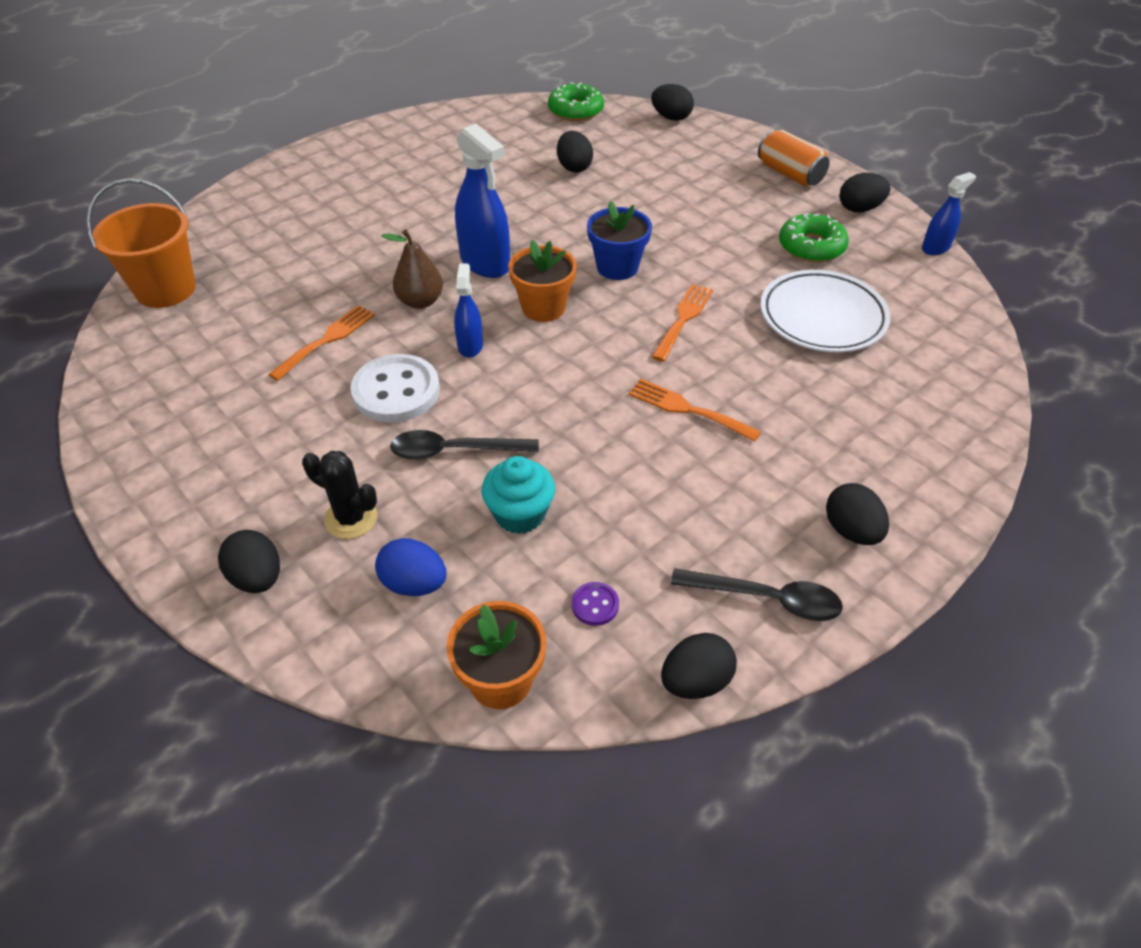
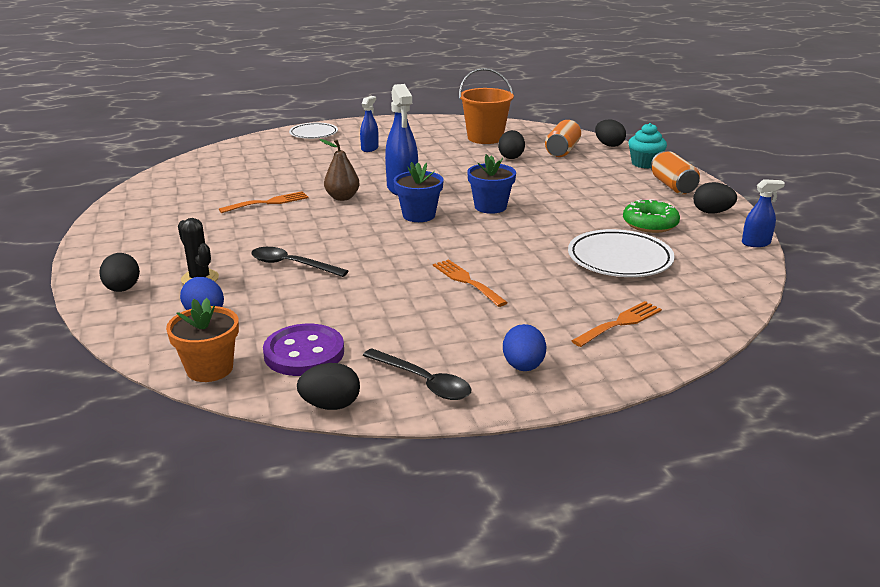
camera: 25 degrees right, 20 degrees down
orange bucket [86,179,196,308] -> orange bucket moved to [459,68,514,144]
white button [350,354,440,423] -> none
blue spray bottle [454,263,483,358] -> blue spray bottle moved to [360,96,379,152]
turquoise cupcake [482,456,555,534] -> turquoise cupcake moved to [628,123,667,169]
orange flower pot [508,240,577,322] -> blue flower pot [394,162,444,222]
green donut [548,82,604,121] -> none
purple button [572,582,619,626] -> purple button [263,324,344,376], size x2.24
orange fork [652,284,713,362] -> orange fork moved to [572,301,662,347]
black egg [826,483,889,545] -> blue egg [503,324,546,371]
none -> white plate [289,123,338,139]
none -> orange can [545,120,581,157]

